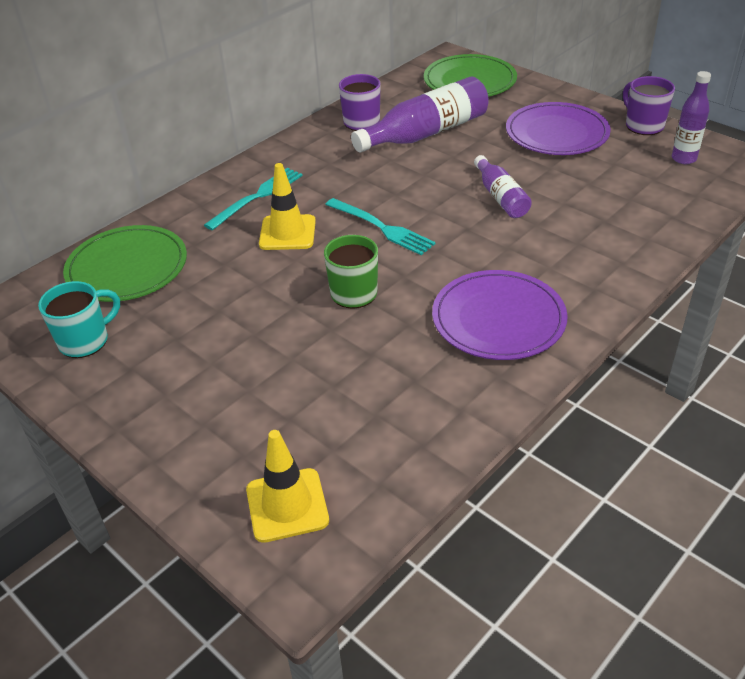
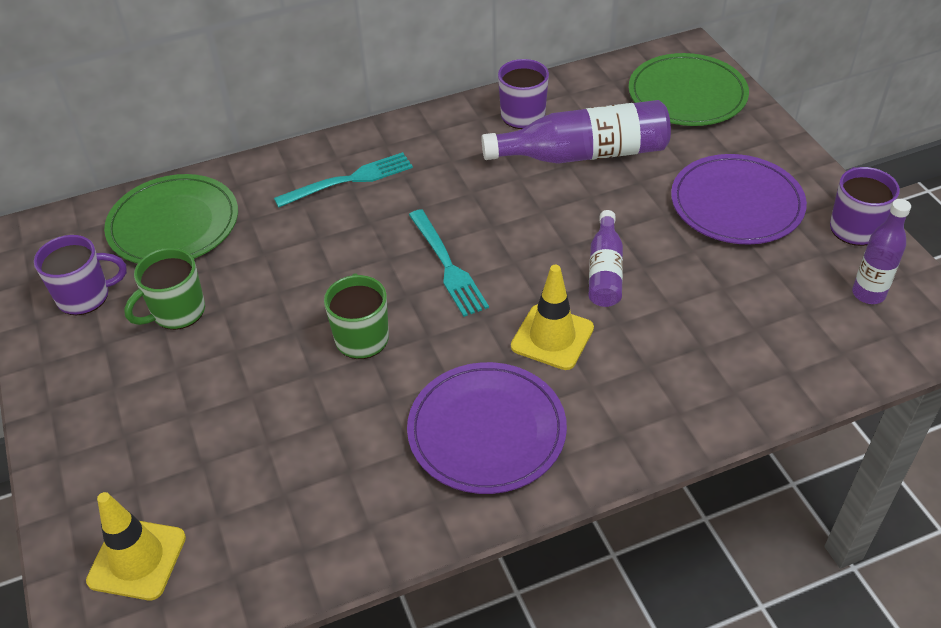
camera: 25 degrees right, 5 degrees up
turquoise mug [38,281,120,358] -> purple mug [34,235,127,315]
yellow traffic cone [259,163,316,250] -> yellow traffic cone moved to [511,265,594,370]
none -> green mug [124,248,205,330]

